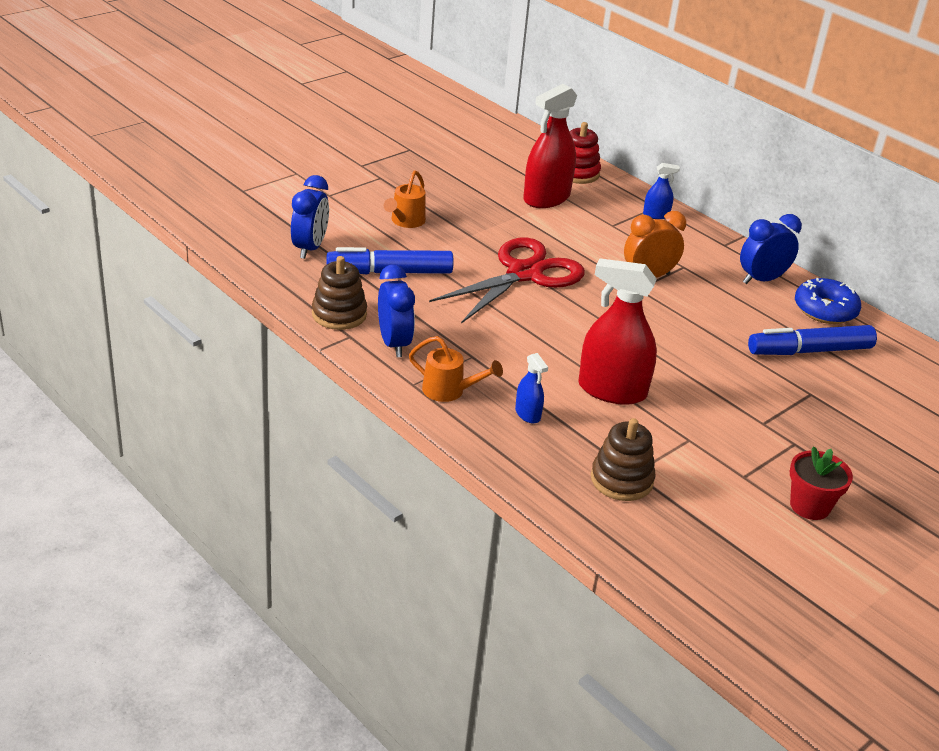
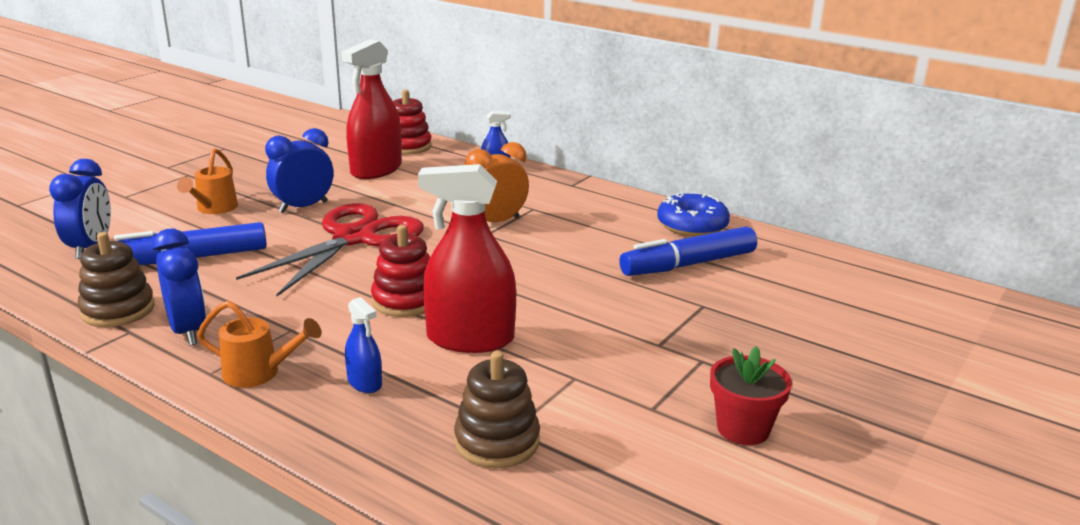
camera: 10 degrees left, 10 degrees down
blue clock [740,214,802,284] -> blue clock moved to [265,128,333,213]
none -> red stacking toy [371,225,430,317]

